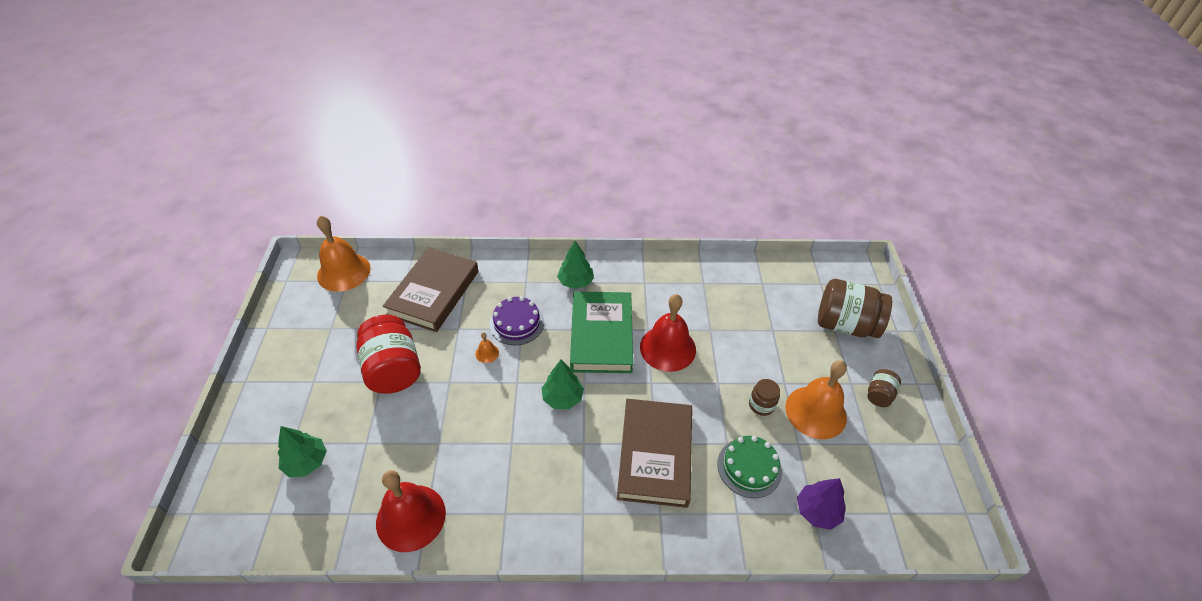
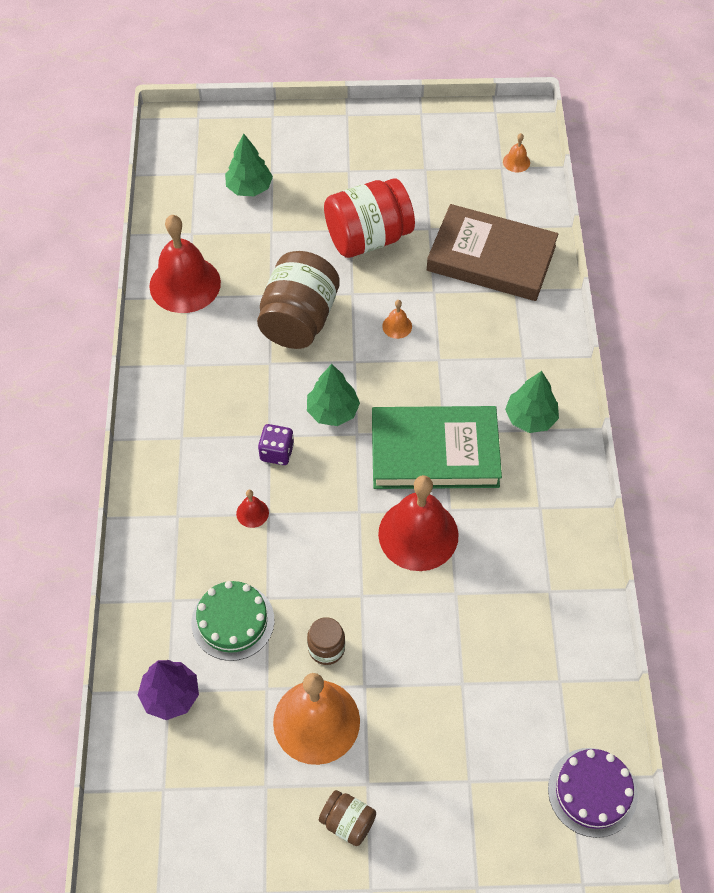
camera: 90 degrees right, 10 degrees up
orange bell [317,216,371,292] -> orange bell [503,133,530,173], size x0.41
purple cake [489,296,544,345] -> purple cake moved to [548,748,637,838]
brown book [617,399,692,508] -> red bell [236,490,269,528]
brown jar [818,279,892,338] -> brown jar moved to [257,251,340,349]
none -> purple dice [258,424,294,465]

